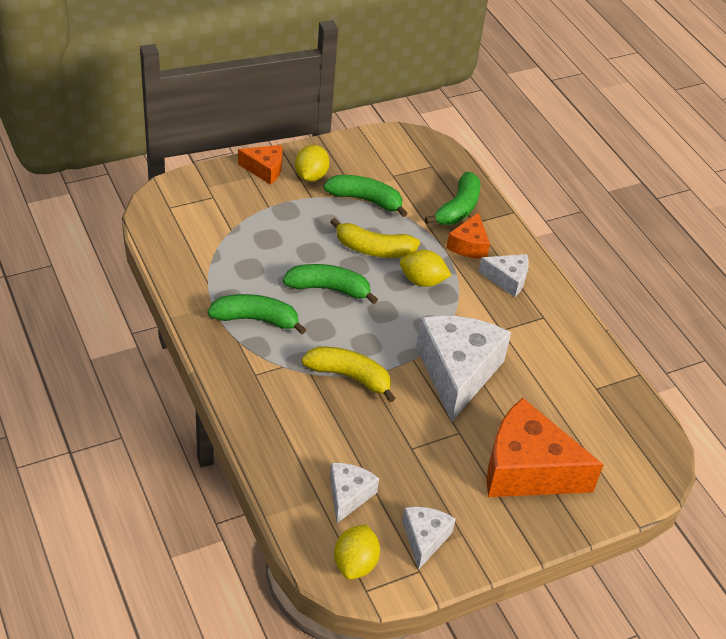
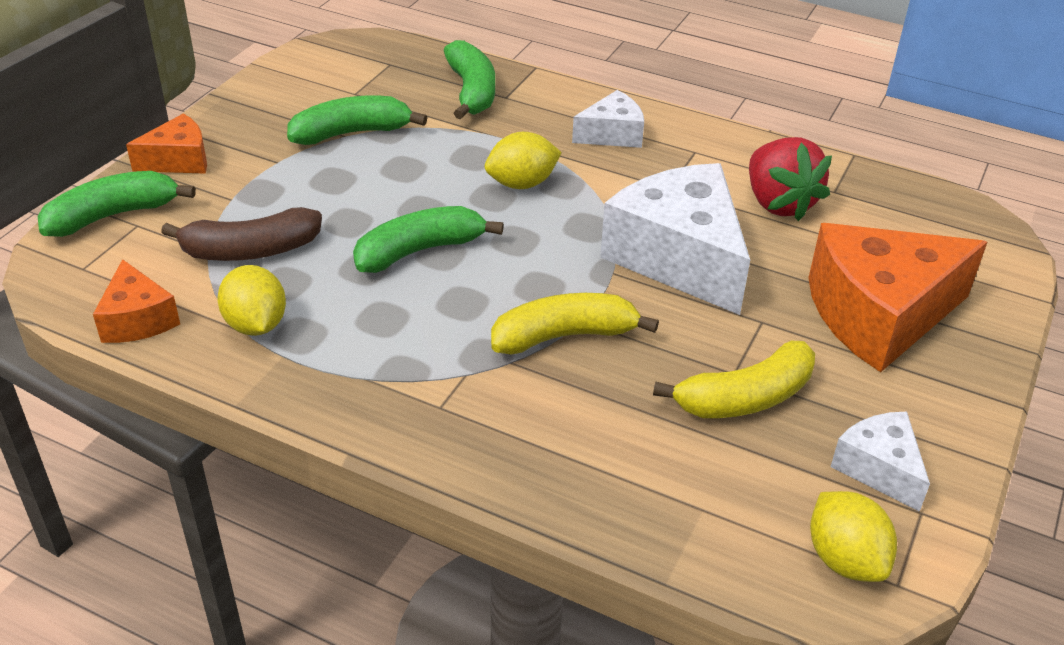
camera: 35 degrees left, 5 degrees down
green banana [208,294,307,334] -> green banana moved to [37,171,196,237]
yellow lemon [295,145,329,182] -> yellow lemon moved to [217,265,286,336]
yellow banana [330,218,420,258] -> yellow banana moved to [653,341,815,418]
white cheese [330,463,379,523] -> none
orange cheese [446,212,490,259] -> orange cheese moved to [93,259,180,343]
none -> brown banana [161,207,322,261]
none -> red strawberry [749,137,832,221]

